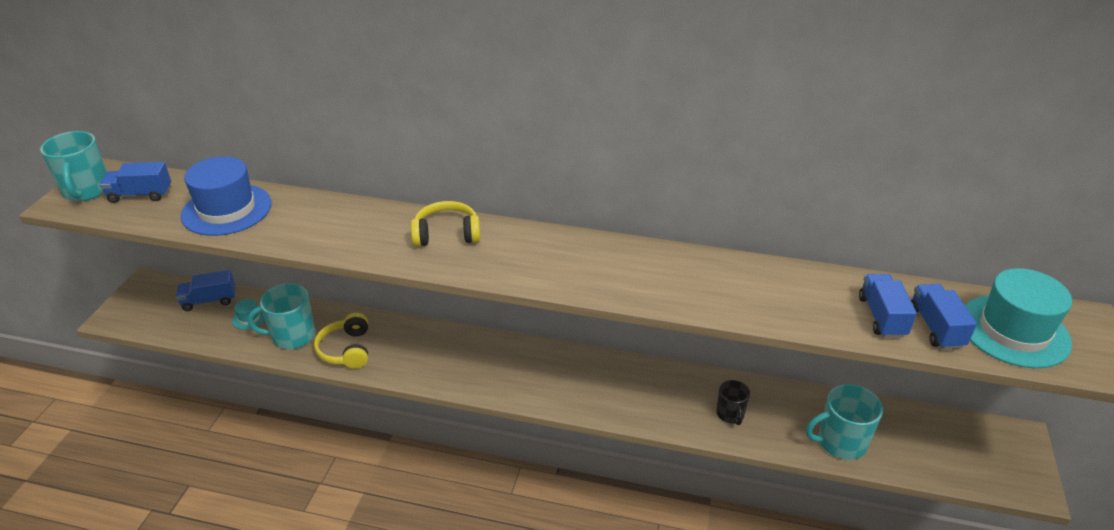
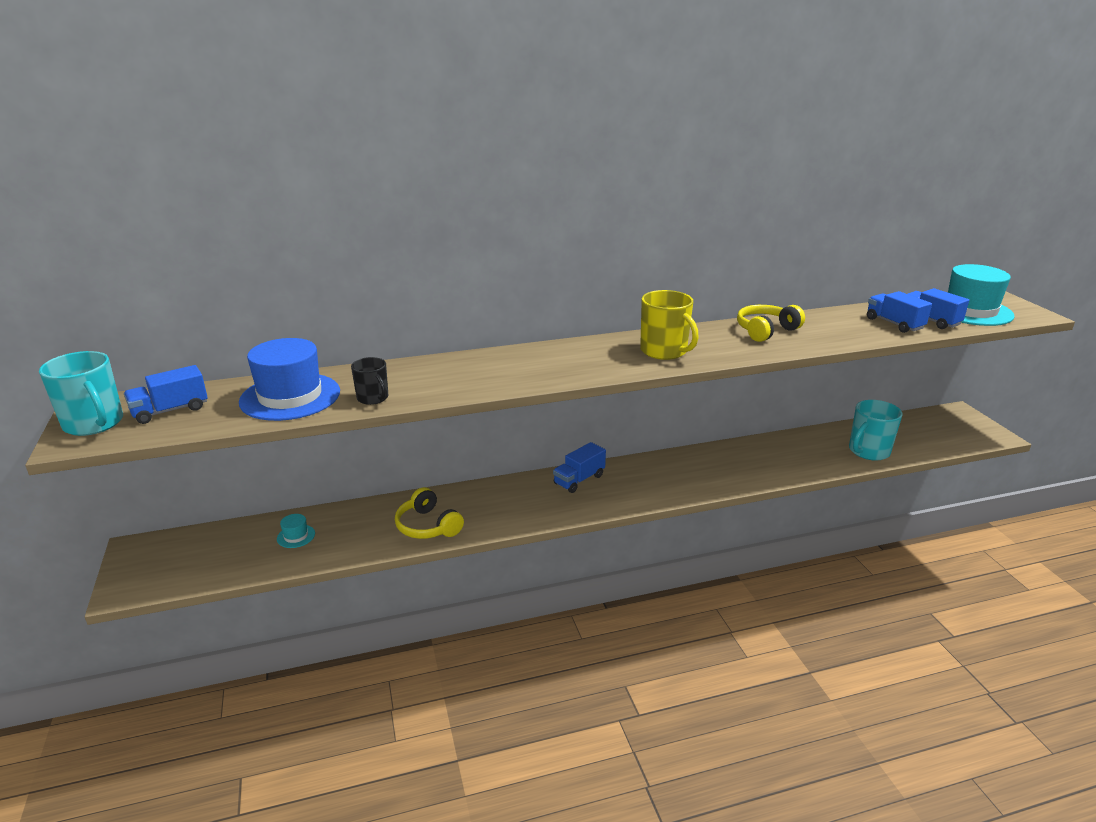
camera: 30 degrees left, 10 degrees down
blue truck [176,270,236,311] -> blue truck moved to [553,442,606,493]
turquoise mug [248,283,315,349] -> none
yellow headphones [411,201,480,246] -> yellow headphones moved to [737,305,805,342]
black mug [716,380,750,425] -> black mug moved to [351,357,388,405]
none -> yellow mug [640,290,699,360]

